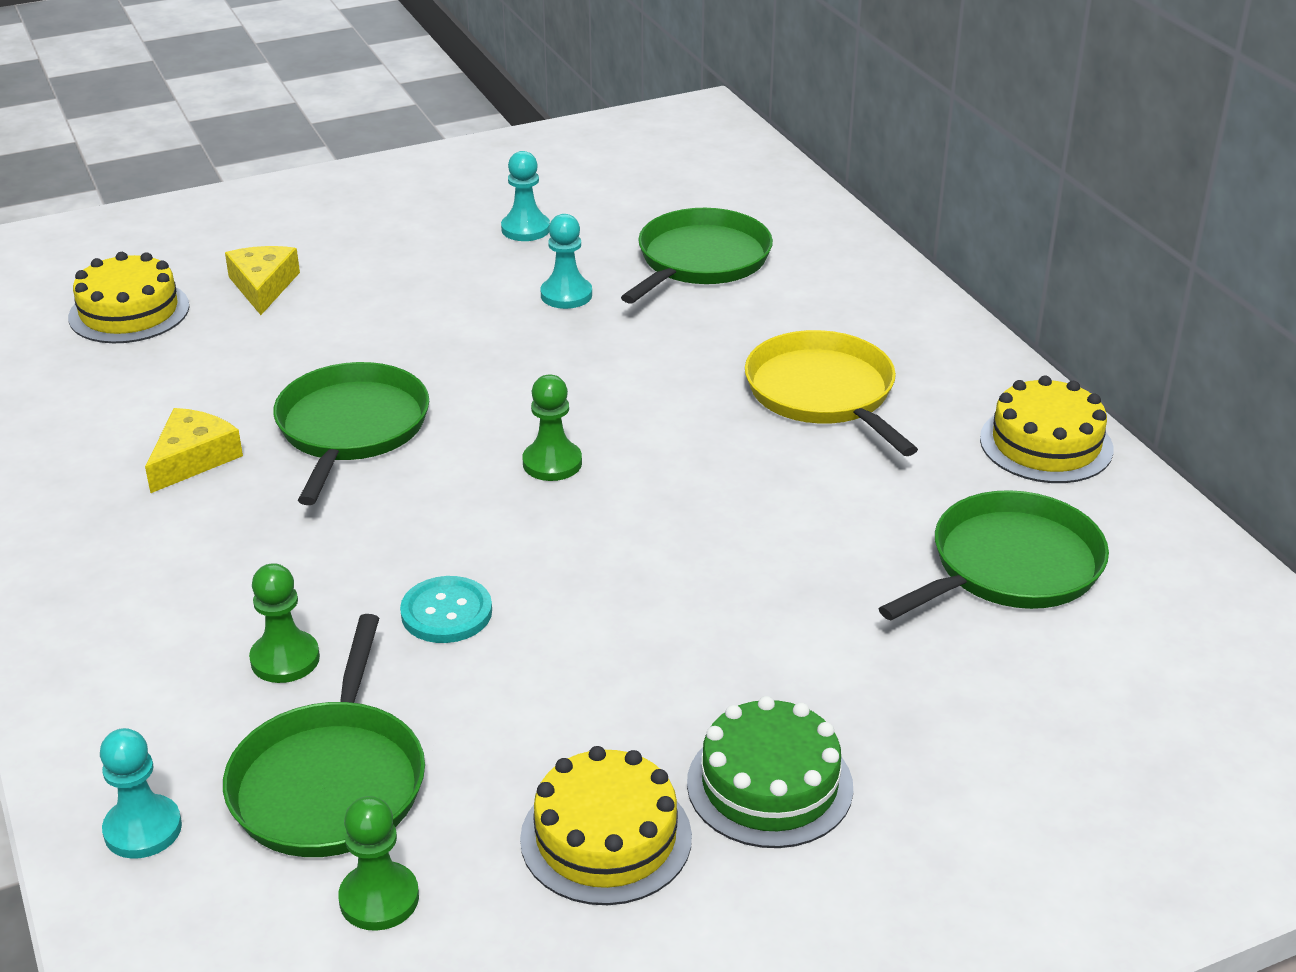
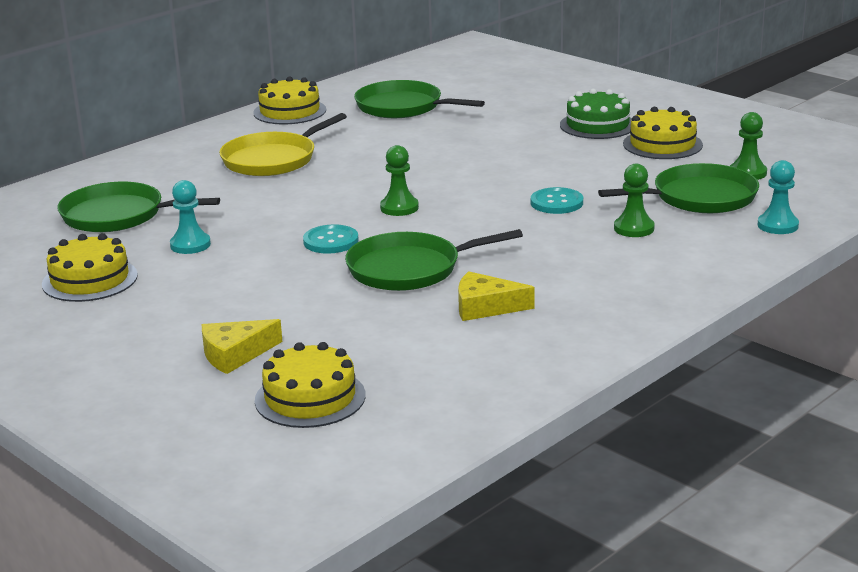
camera: 110 degrees left, 10 degrees down
turquoise pawn [501,151,550,241] -> yellow cake [42,233,138,302]
none -> turquoise button [303,224,359,253]

